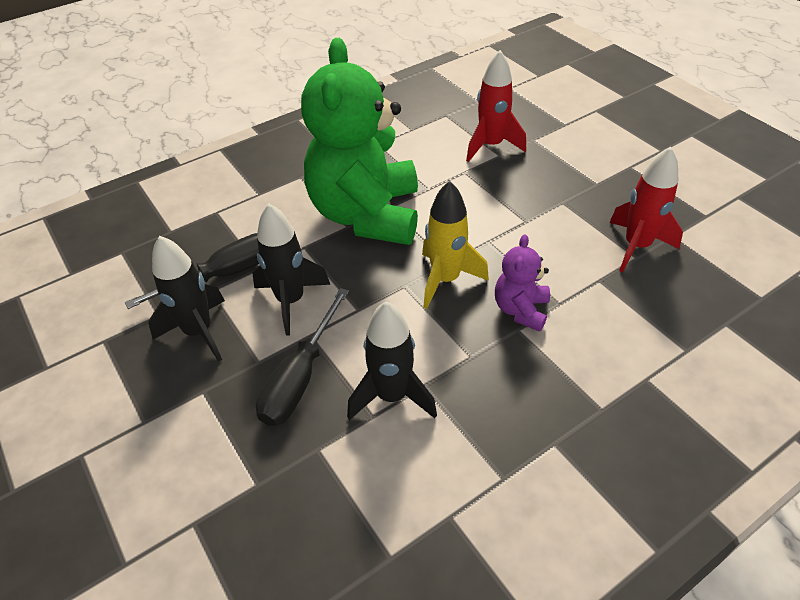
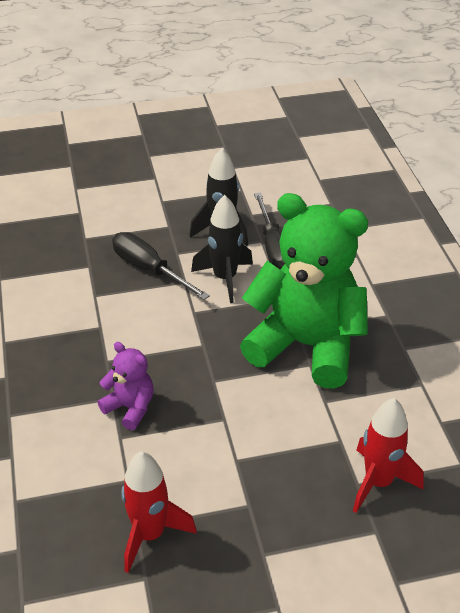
camera: 110 degrees right, 5 degrees down
black rocket [347,301,437,420] -> none
yellow rocket [422,181,489,309] -> none

